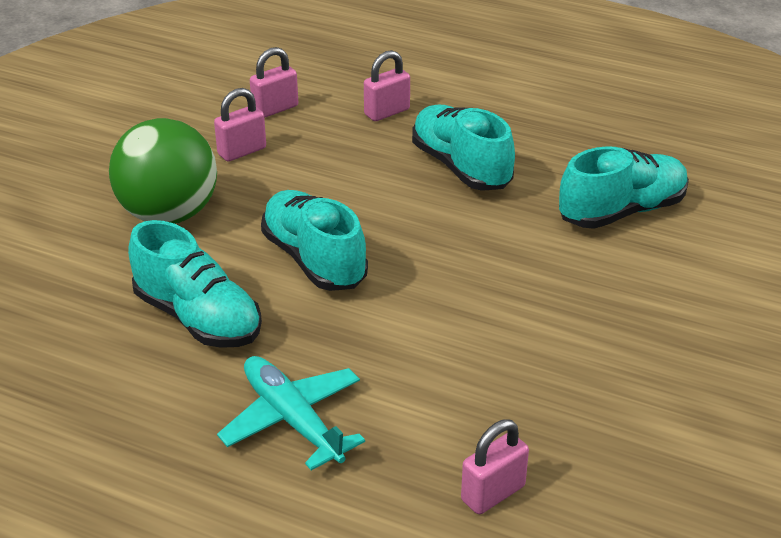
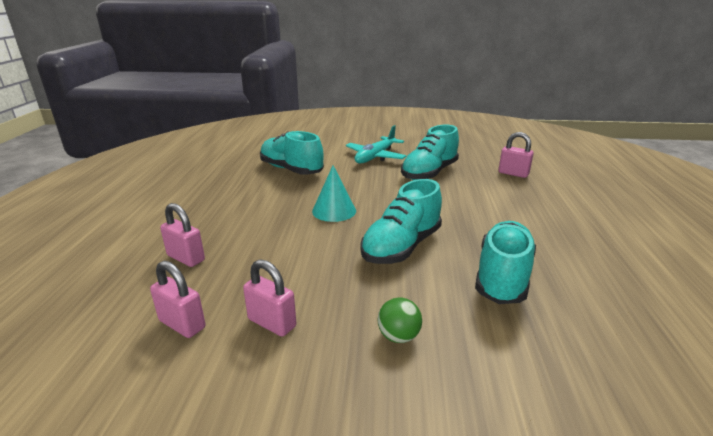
camera: 110 degrees left, 10 degrees down
green ball [109,118,217,224] -> green ball [378,298,422,343], size x0.42
turquoise plane [217,356,365,470] -> turquoise plane moved to [346,125,406,163]
turquoise shoe [412,105,515,191] -> turquoise shoe moved to [401,125,459,180]
none -> turquoise cone [312,165,356,222]

